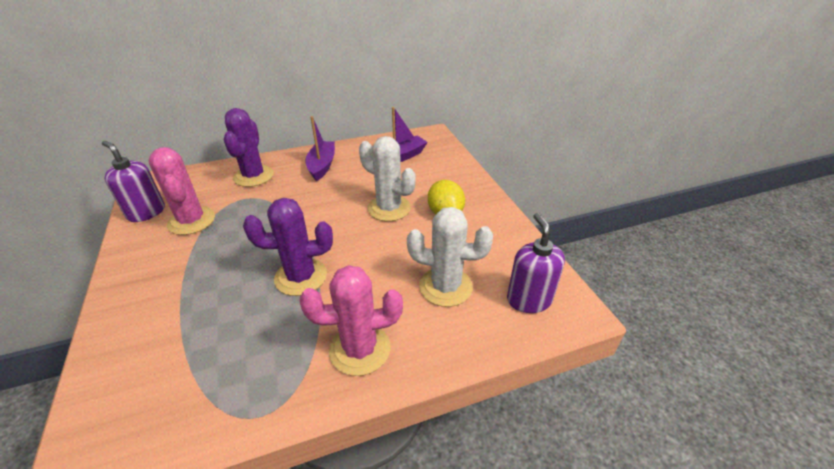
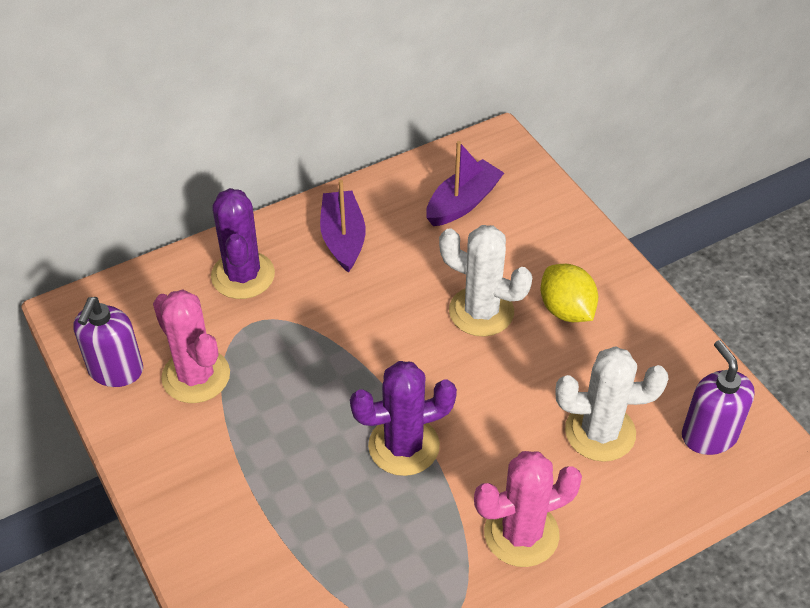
camera: 10 degrees left, 10 degrees up
purple soap dispenser [102,141,165,222] -> purple soap dispenser turned 105 degrees counterclockwise [73,297,143,387]

